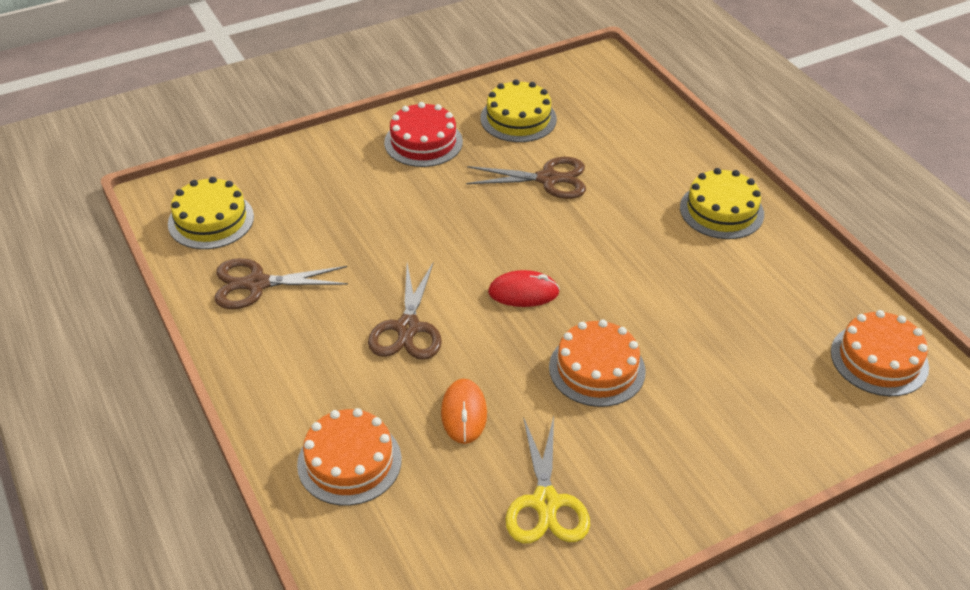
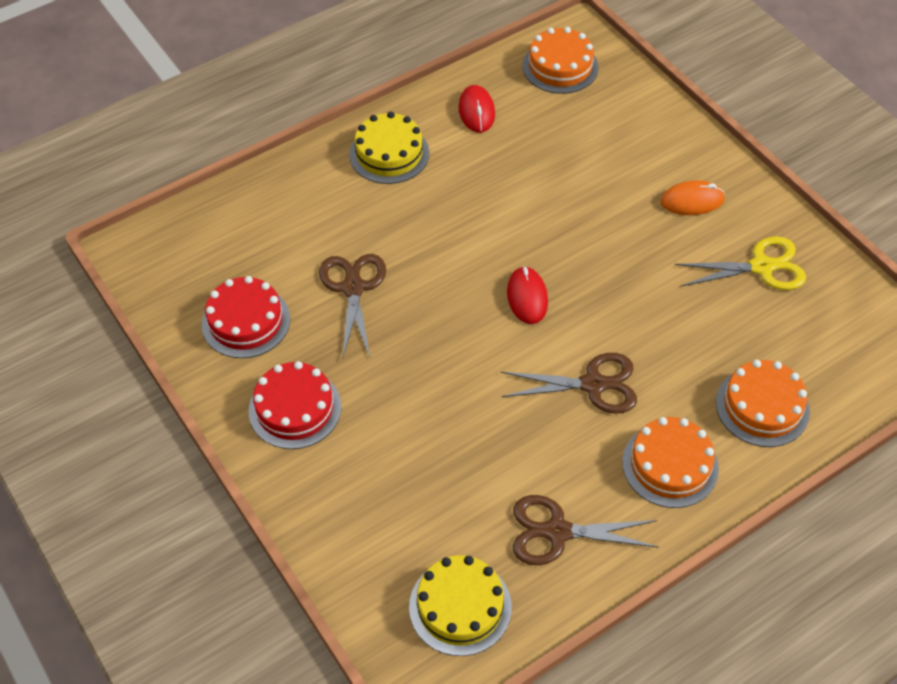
camera: 95 degrees left, 10 degrees up
brown scissors [214,258,348,309] -> brown scissors turned 105 degrees clockwise [513,495,659,565]
orange mouse [441,379,487,444] -> orange mouse moved to [661,180,725,215]
yellow cake [480,79,557,142] -> red cake [202,276,290,358]
orange cake [549,320,646,407] -> orange cake moved to [622,417,719,508]
none -> red mouse [458,85,495,133]

